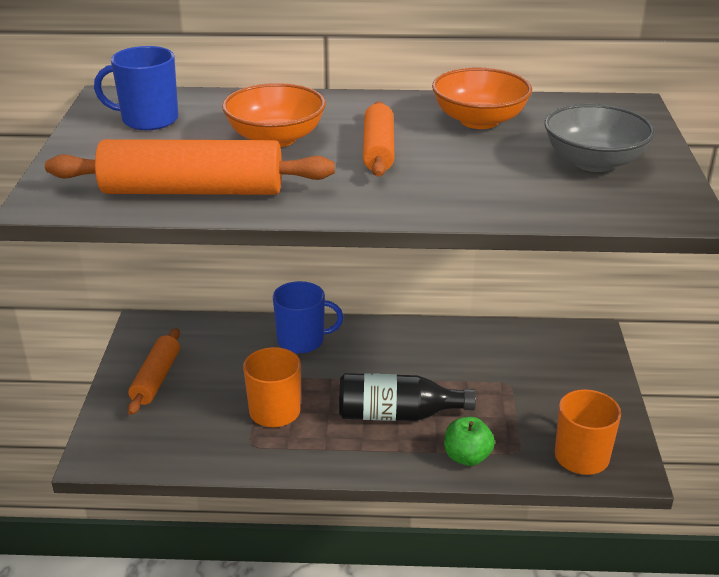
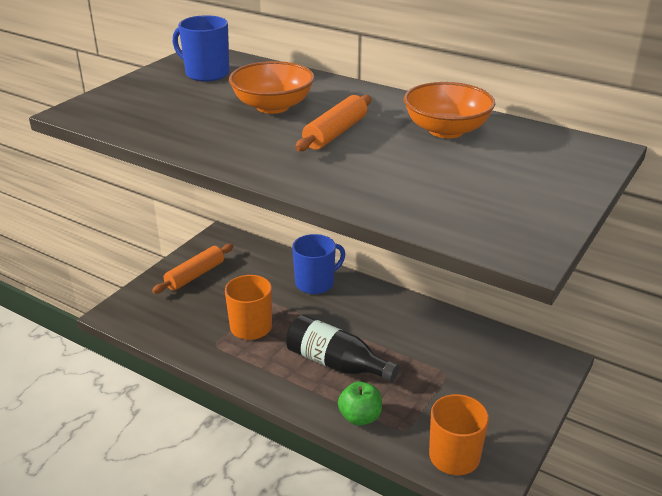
camera: 30 degrees right, 0 degrees up
orange rolling pin [45,139,335,195] -> none
blue mug [273,281,343,354] -> blue mug turned 60 degrees counterclockwise [292,234,345,294]
grey bowl [545,104,655,172] -> none

